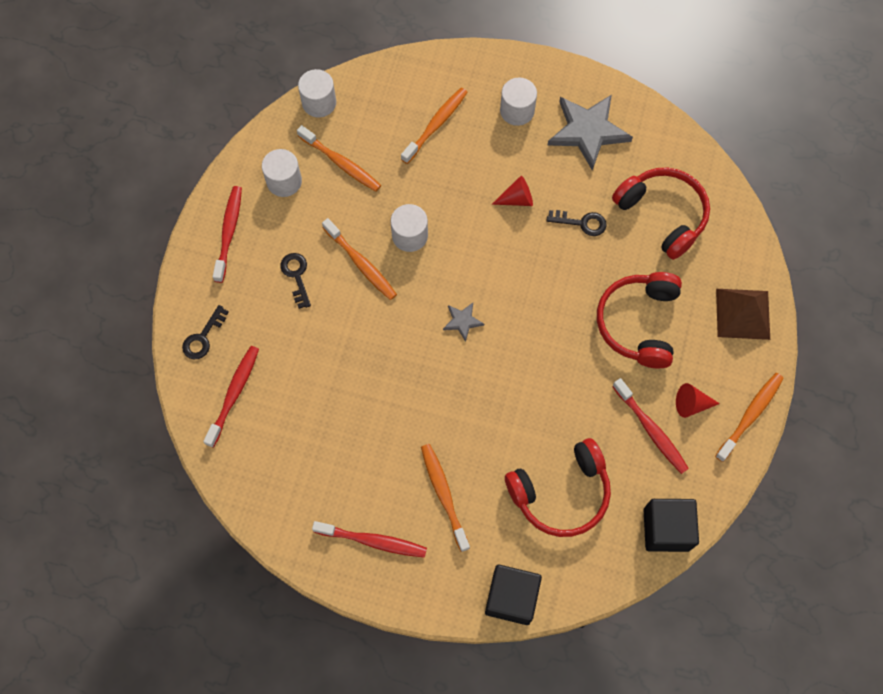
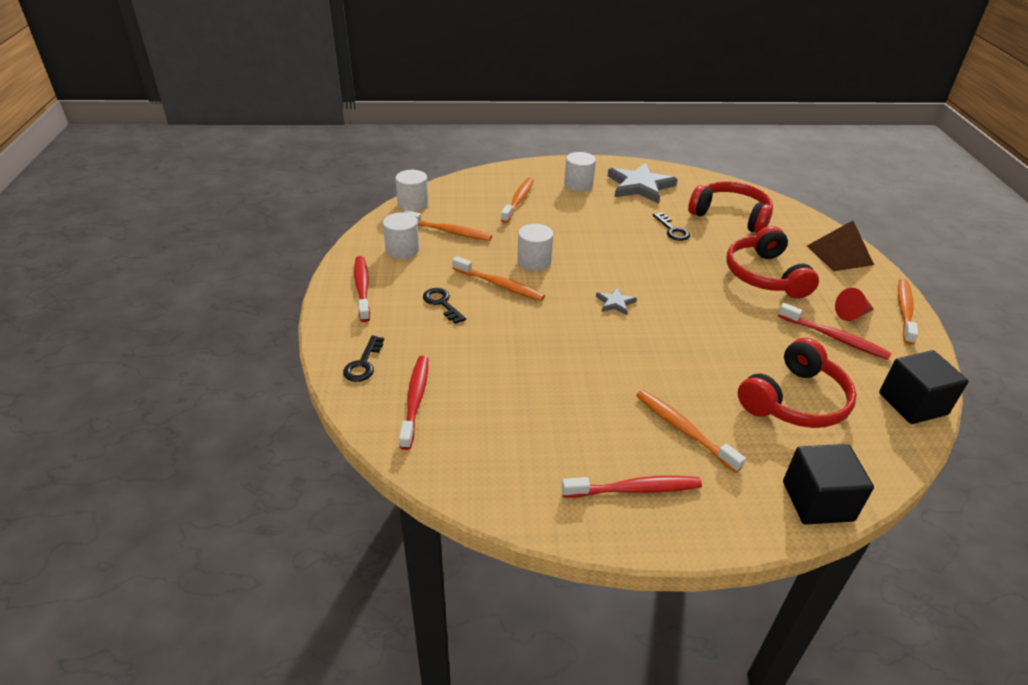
camera: 20 degrees left, 30 degrees down
red cone [492,176,533,206] -> none
black key [546,210,607,236] -> black key turned 75 degrees clockwise [653,212,690,241]

